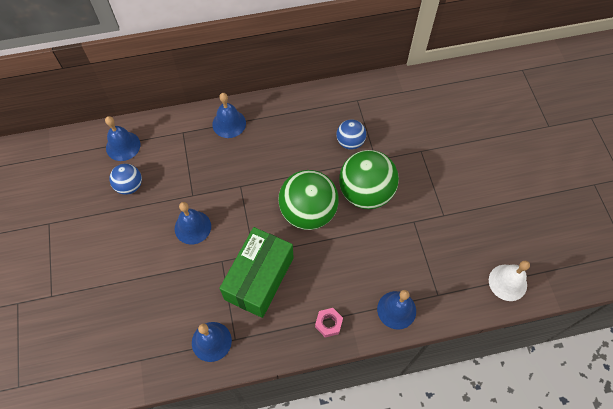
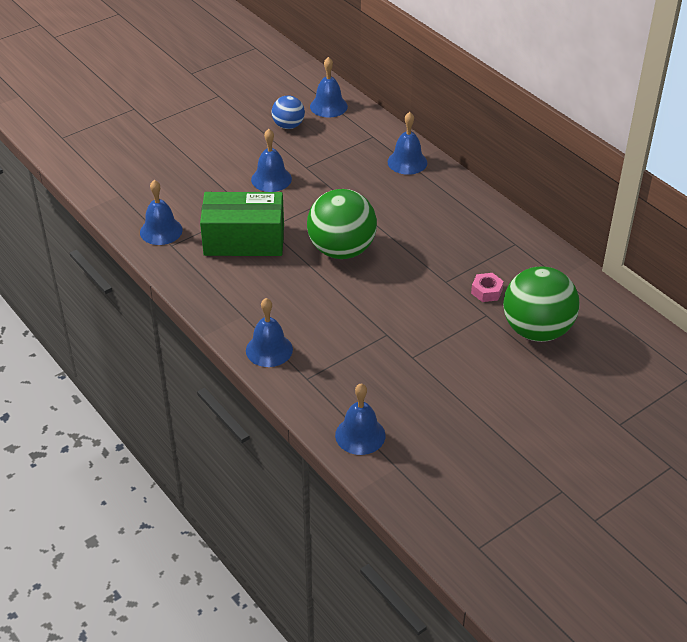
camera: 65 degrees right, 20 degrees down
pink nut [315,308,343,337] -> pink nut moved to [471,273,504,302]
blue ball [336,120,366,150] -> none
green ball [339,150,399,209] -> green ball moved to [503,266,580,342]
white bell [489,261,530,301] -> blue bell [335,383,386,455]

